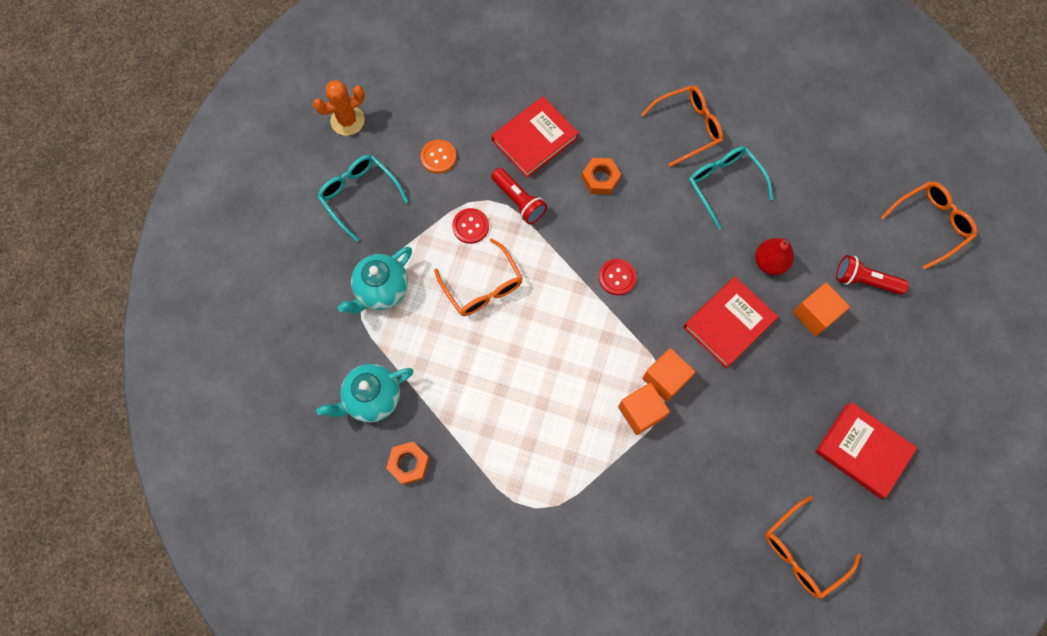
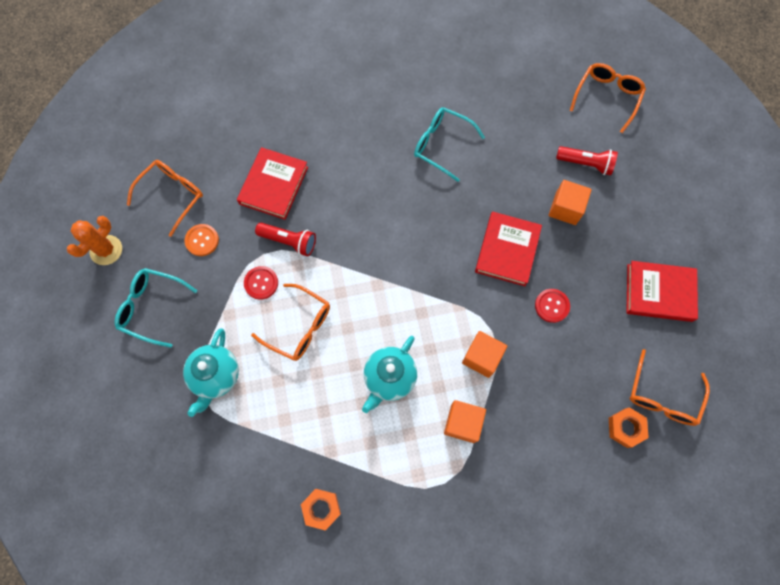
camera: 30 degrees left, 0 degrees up
turquoise teapot [316,364,414,423] -> turquoise teapot moved to [362,336,417,413]
orange nut [582,158,621,195] -> orange nut moved to [609,407,649,448]
red button [599,259,637,295] -> red button moved to [535,289,570,323]
orange glasses [641,85,723,167] -> orange glasses moved to [127,160,203,237]
orange cube [642,348,695,402] -> orange cube moved to [444,400,486,443]
red pear [755,238,794,275] -> none
red flashlight [836,255,909,295] -> red flashlight turned 150 degrees counterclockwise [556,146,618,175]

